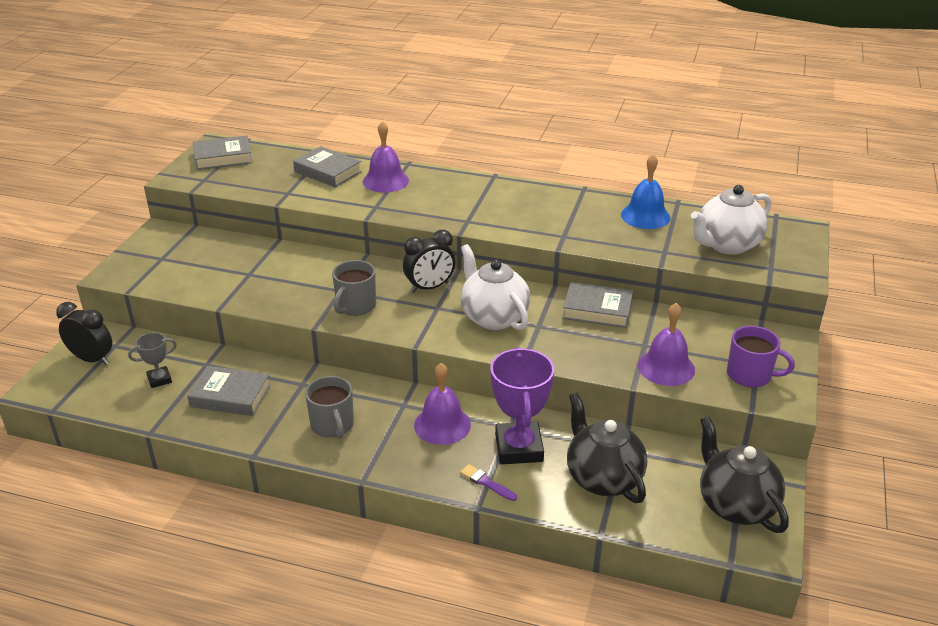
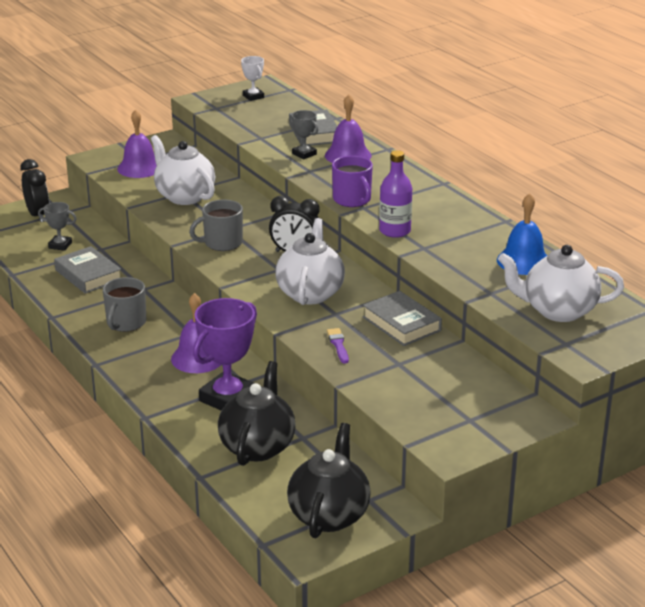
camera: 40 degrees right, 5 degrees down
grey book [193,135,252,170] -> white trophy [241,56,264,101]
purple brush [460,464,517,501] -> purple brush moved to [327,328,349,364]
purple bell [638,303,695,386] -> purple bell moved to [117,109,157,178]
purple mug [727,326,795,388] -> purple mug moved to [332,156,373,207]
none -> white teapot [151,135,215,205]
none -> grey trophy [290,110,318,159]
none -> purple bottle [379,150,412,238]

